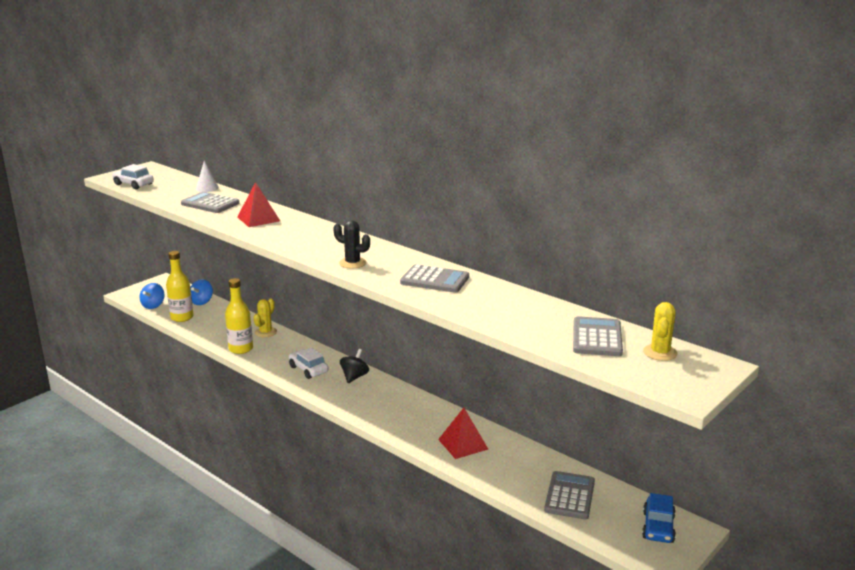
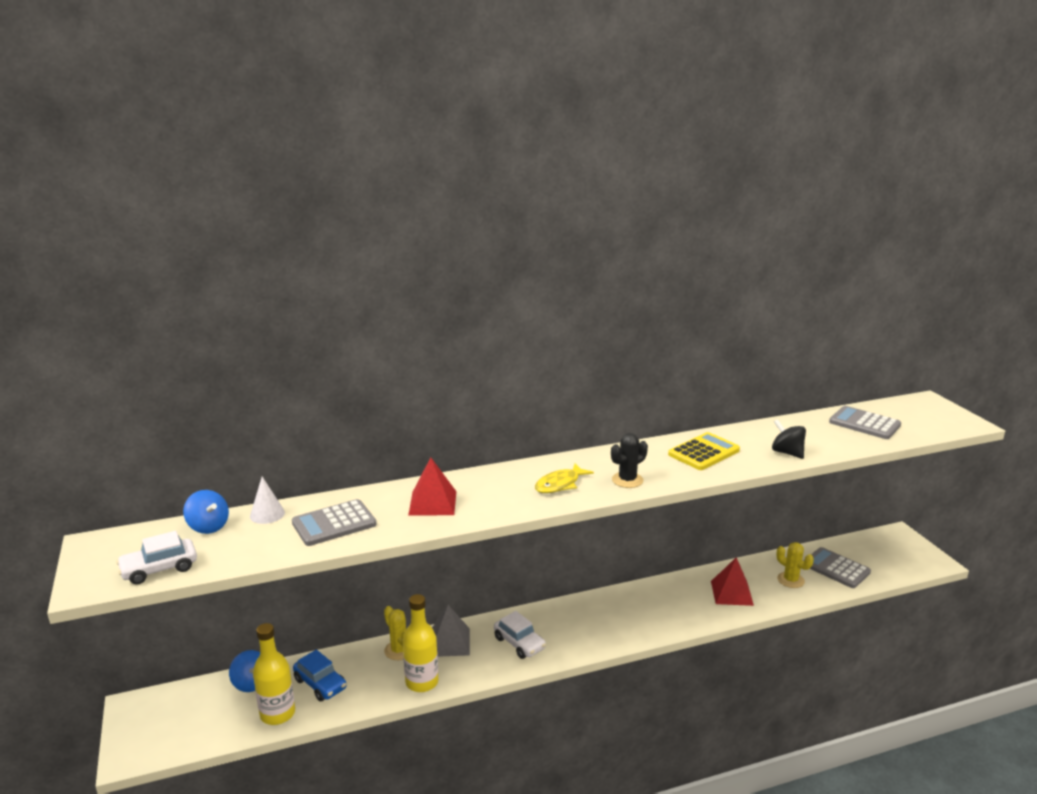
camera: 60 degrees left, 0 degrees up
blue spinning top [140,283,164,309] -> blue spinning top moved to [183,490,229,534]
white car [289,347,328,379] -> white car turned 120 degrees counterclockwise [494,611,546,659]
black spinning top [340,349,369,383] -> black spinning top moved to [772,419,806,459]
grey calculator [400,264,469,293] -> yellow calculator [668,432,740,470]
blue car [642,493,676,543] -> blue car moved to [293,650,347,701]
yellow cactus [643,302,678,361] -> yellow cactus moved to [776,542,814,588]
none -> grey pyramid [432,605,470,657]
none -> yellow fish [535,463,594,493]

